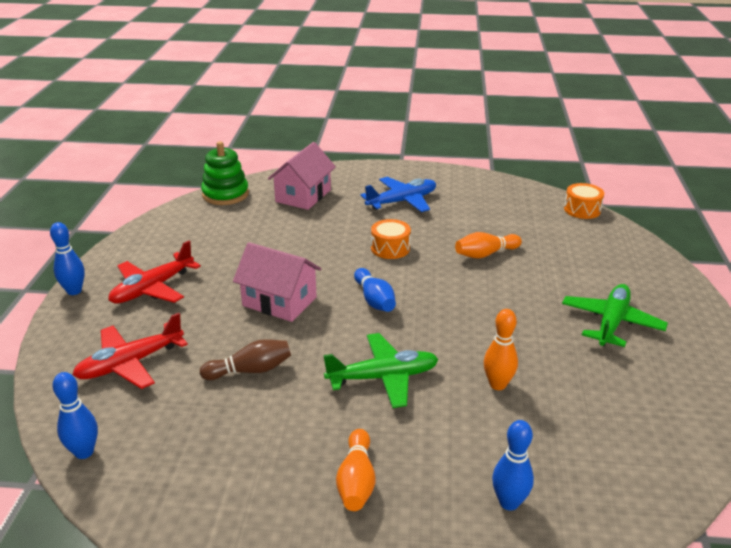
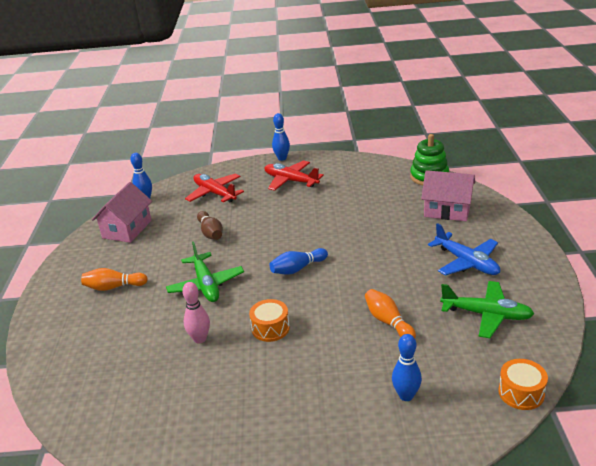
camera: 85 degrees right, 0 degrees up
pink house [233,242,321,322] -> pink house moved to [92,182,152,243]
orange drum [371,219,411,259] -> orange drum moved to [249,299,290,342]
orange bowling pin [484,309,518,390] -> pink bowling pin [182,282,210,344]
blue bowling pin [492,420,534,511] -> blue bowling pin moved to [392,334,422,401]
green plane [562,284,668,347] -> green plane moved to [440,281,534,338]

